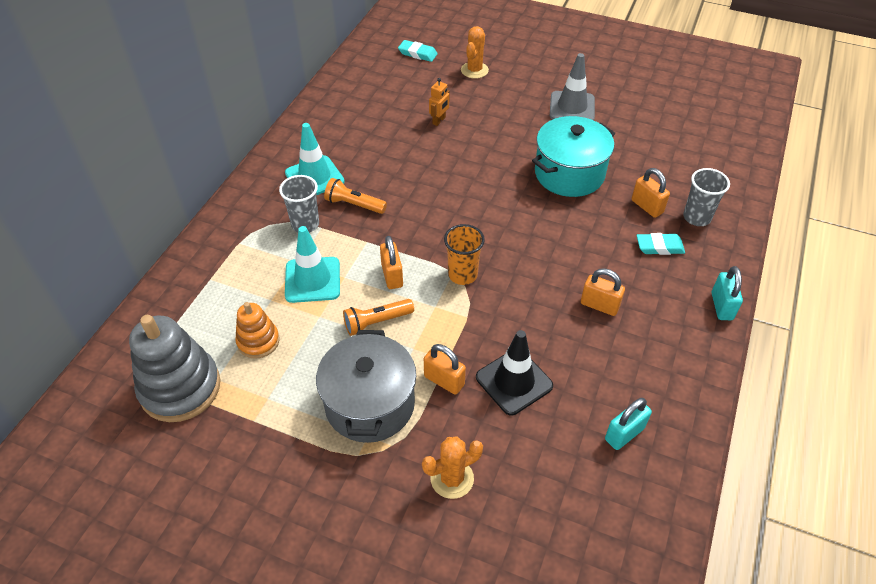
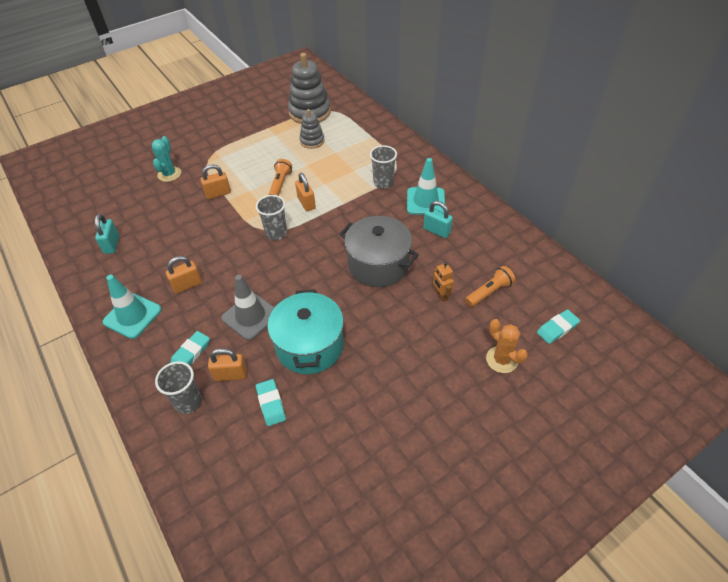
camera: 125 degrees right, 0 degrees up
orange stacking toy [235,302,279,359] -> grey stacking toy [299,109,325,149]
turquoise traffic cone [285,226,340,303] -> turquoise traffic cone moved to [103,275,162,339]
grey pot [316,330,416,443] -> grey pot moved to [339,216,419,287]
orange flashlight [324,178,387,214] -> orange flashlight moved to [465,266,515,307]
orange padlock [380,236,403,289] -> orange padlock turned 45 degrees clockwise [295,173,316,211]
orange cactus [422,436,483,499] -> turquoise cactus [152,136,181,182]
orange cup [444,224,485,285] -> grey cup [256,195,287,240]
black traffic cone [476,330,553,416] -> none
grey traffic cone [550,53,595,120] -> grey traffic cone moved to [221,275,275,340]
turquoise padlock [712,266,743,320] -> turquoise padlock moved to [423,201,453,238]
none -> turquoise eraser [256,379,286,426]

